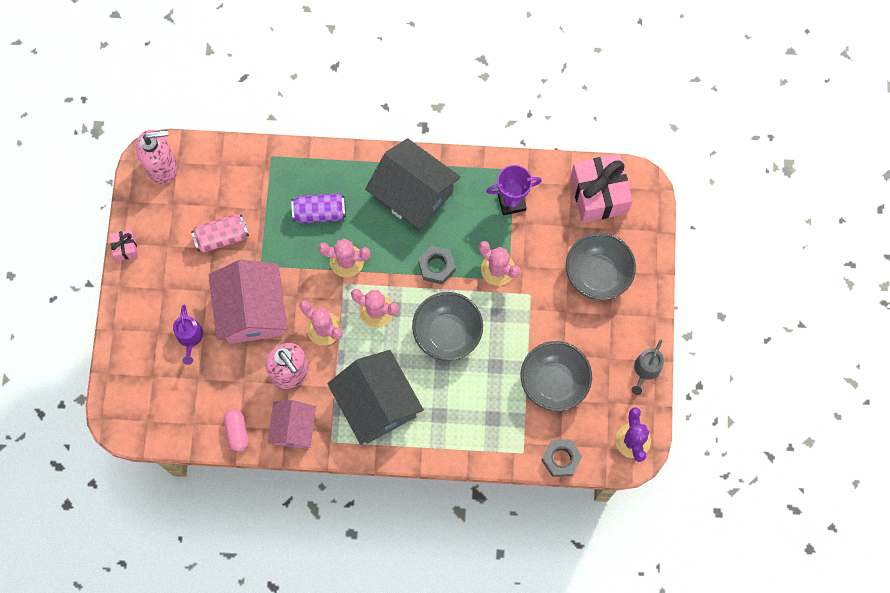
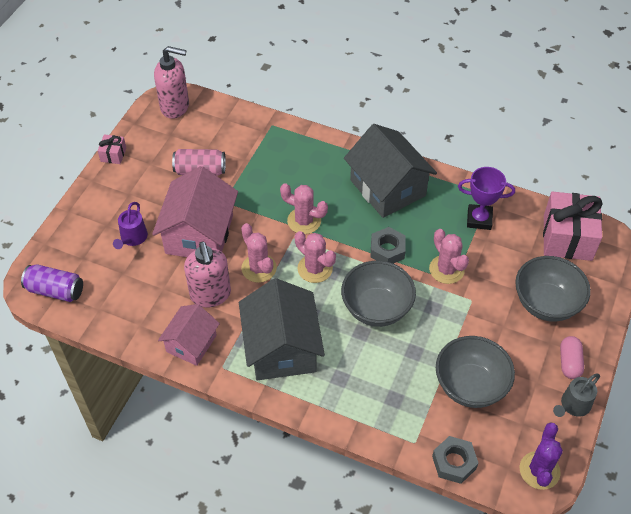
camera: 20 degrees right, 20 degrees down
pink capsule [224,409,249,451] -> pink capsule moved to [560,336,584,379]
purple can [291,193,346,223] -> purple can moved to [21,264,83,302]

